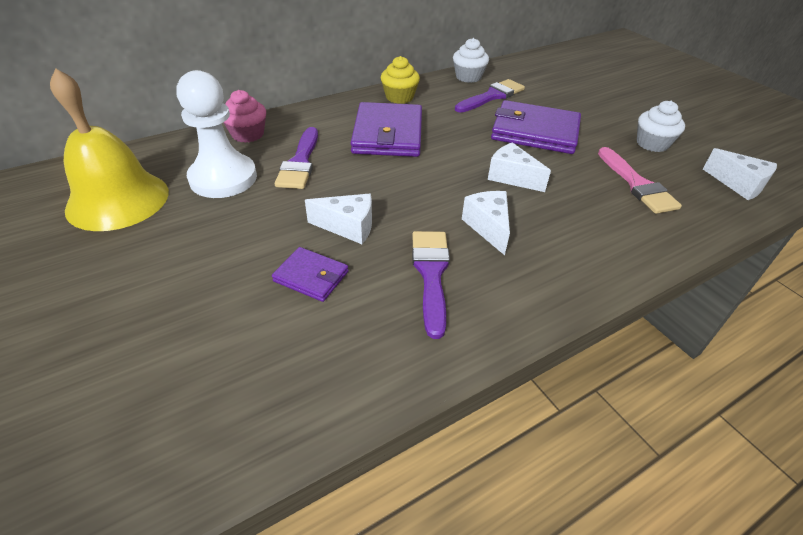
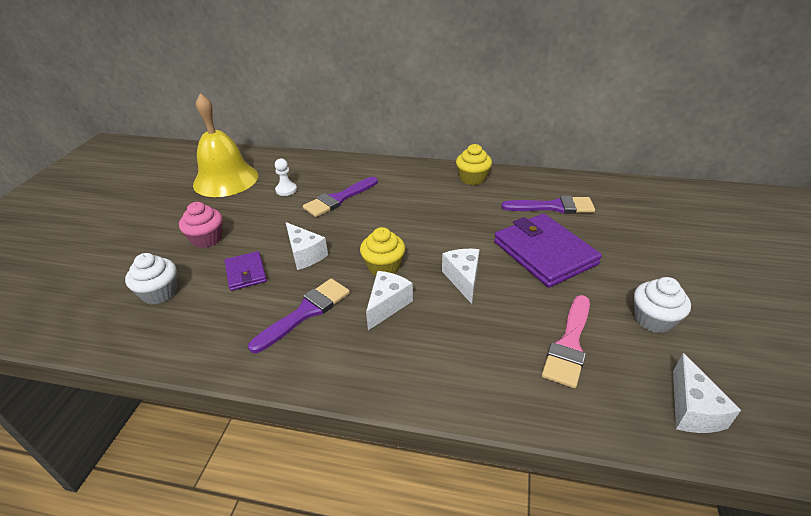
camera: 45 degrees right, 5 degrees down
white pawn [177,70,257,198] -> white pawn [275,158,297,196], size x0.44
pink cupcake [223,90,266,143] -> pink cupcake moved to [179,202,223,248]
purple wallet [350,102,422,157] -> none
white cupcake [453,38,489,83] -> white cupcake moved to [125,253,177,304]
none -> yellow cupcake [360,227,405,276]

